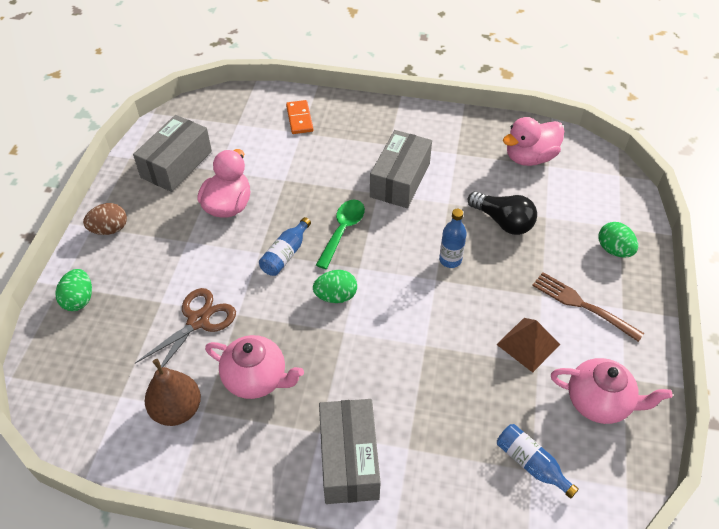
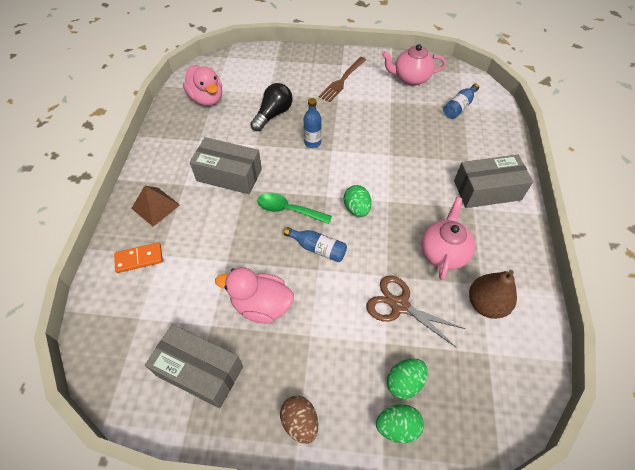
camera: 95 degrees left, 5 degrees up
brown pyramid [496,318,560,373] -> brown pyramid moved to [131,186,180,227]
pink teapot [551,358,673,424] -> pink teapot turned 105 degrees counterclockwise [382,44,446,86]
green egg [599,222,638,258] -> green egg moved to [387,358,428,399]

